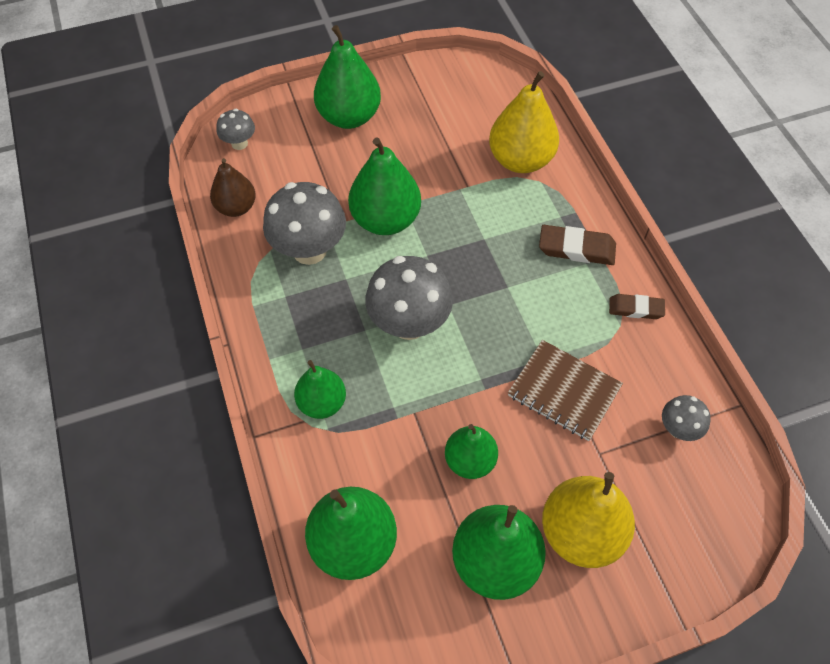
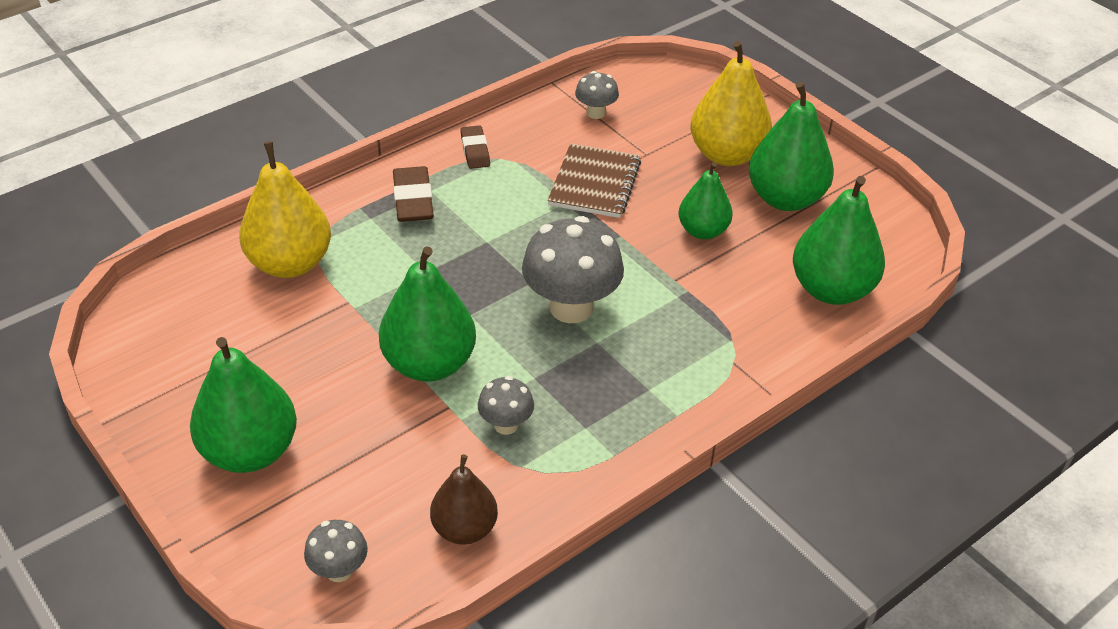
camera: 110 degrees left, 15 degrees down
grey mushroom [263,182,346,265] -> grey mushroom [478,376,534,435], size x0.51
green pear [294,360,346,419] -> none

